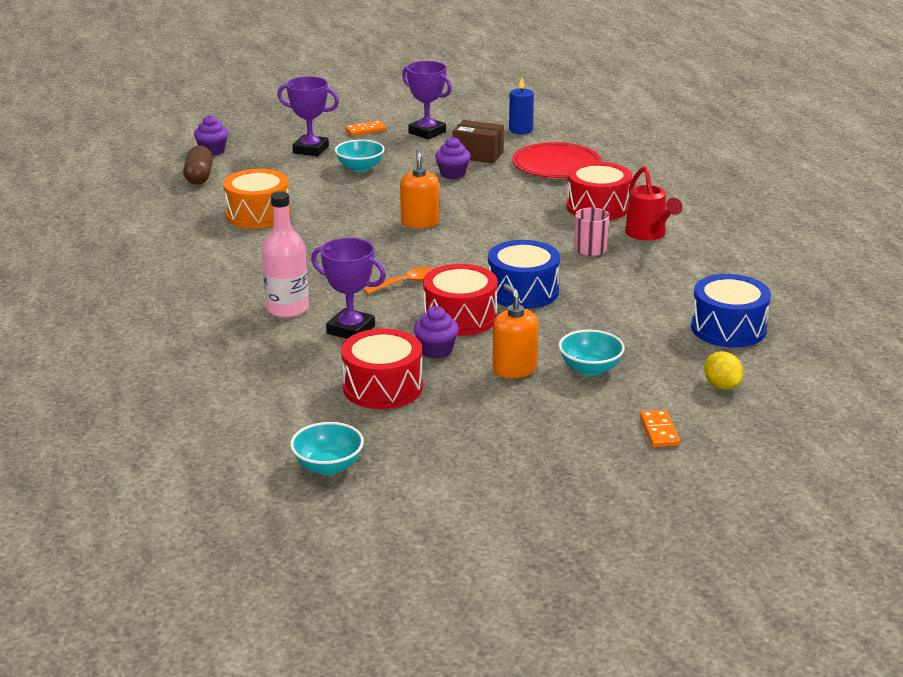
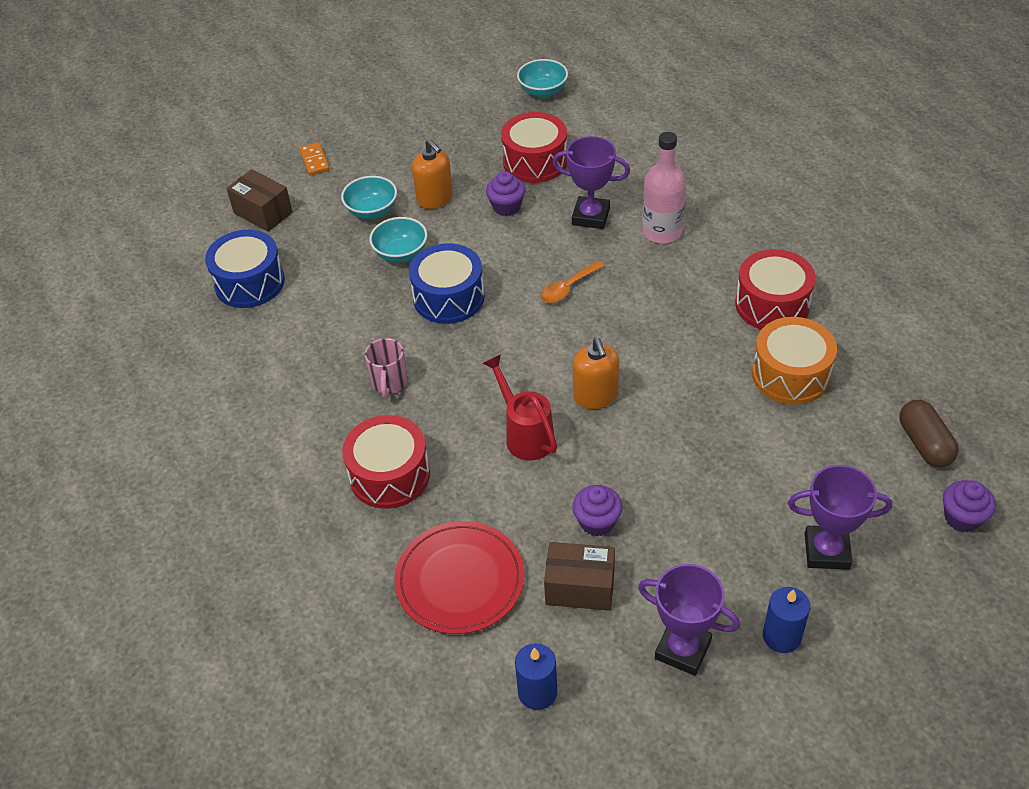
camera: 170 degrees right, 20 degrees up
turquoise bowl [335,139,385,172] -> turquoise bowl moved to [369,217,428,263]
orange domino [345,121,386,136] -> blue candle [763,587,810,653]
red drum [423,264,498,336] -> red drum moved to [735,249,816,329]
red watering can [625,166,683,241] -> red watering can moved to [483,354,557,461]
yellow lemon [704,351,743,390] -> brown box [226,169,293,232]

